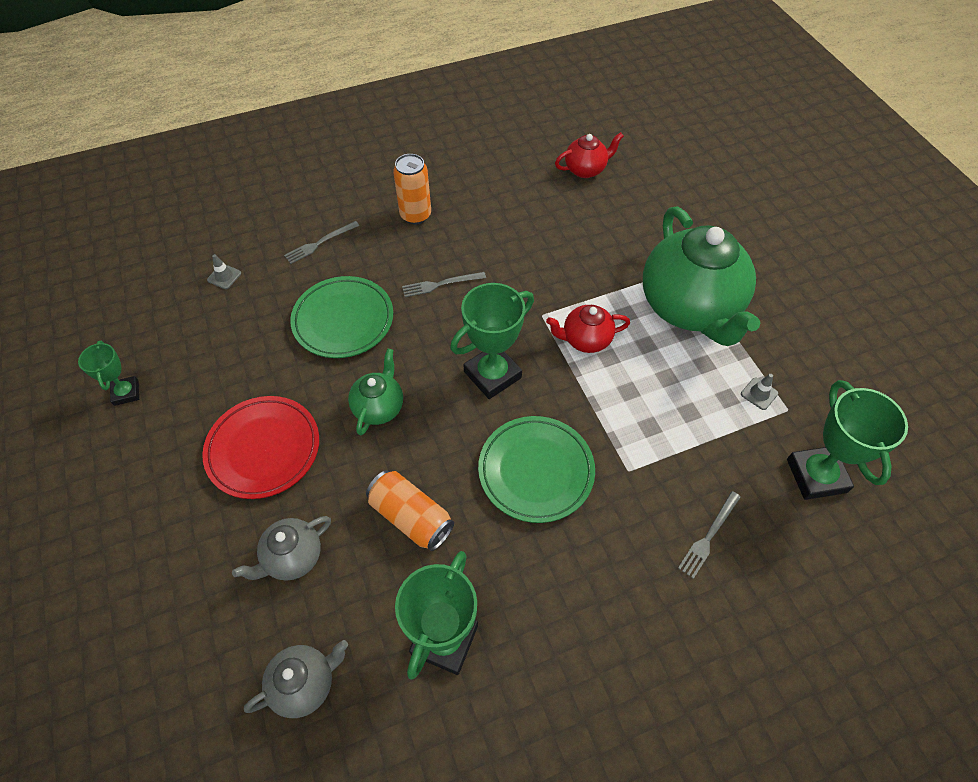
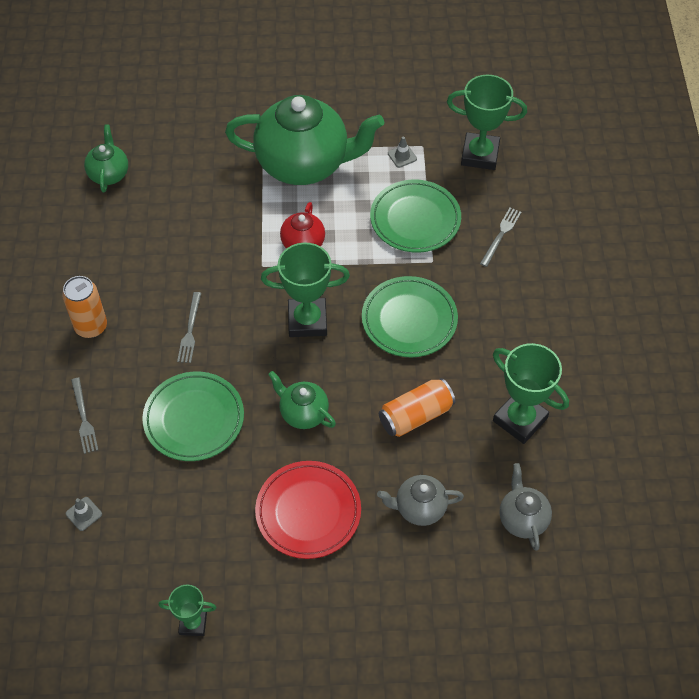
camera: 70 degrees left, 0 degrees up
grey teapot [232,516,331,580] -> grey teapot turned 105 degrees clockwise [377,475,464,526]
green trophy [450,283,534,399] -> green trophy turned 75 degrees counterclockwise [261,242,350,337]
red teapot [555,132,624,178] -> green teapot [84,125,128,192]
grey fork [678,491,741,579] -> grey fork turned 120 degrees counterclockwise [480,208,521,267]
none -> green plate [370,180,461,253]

